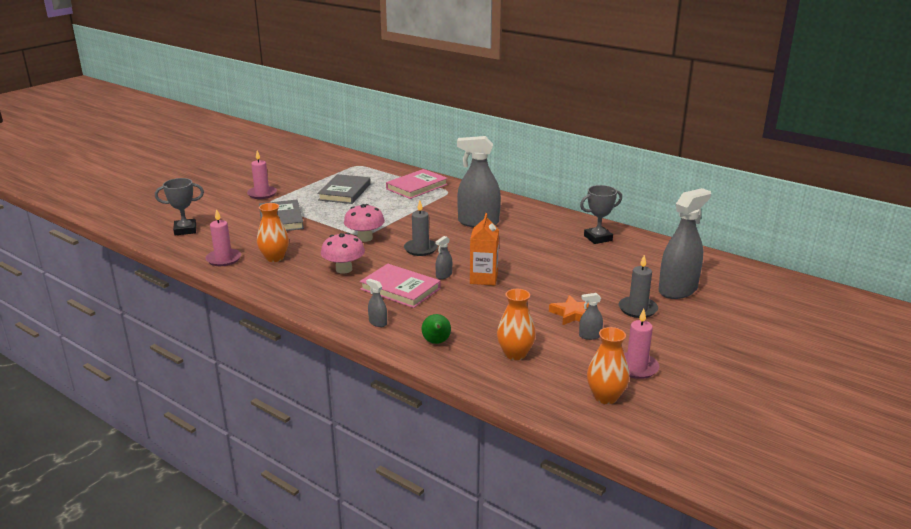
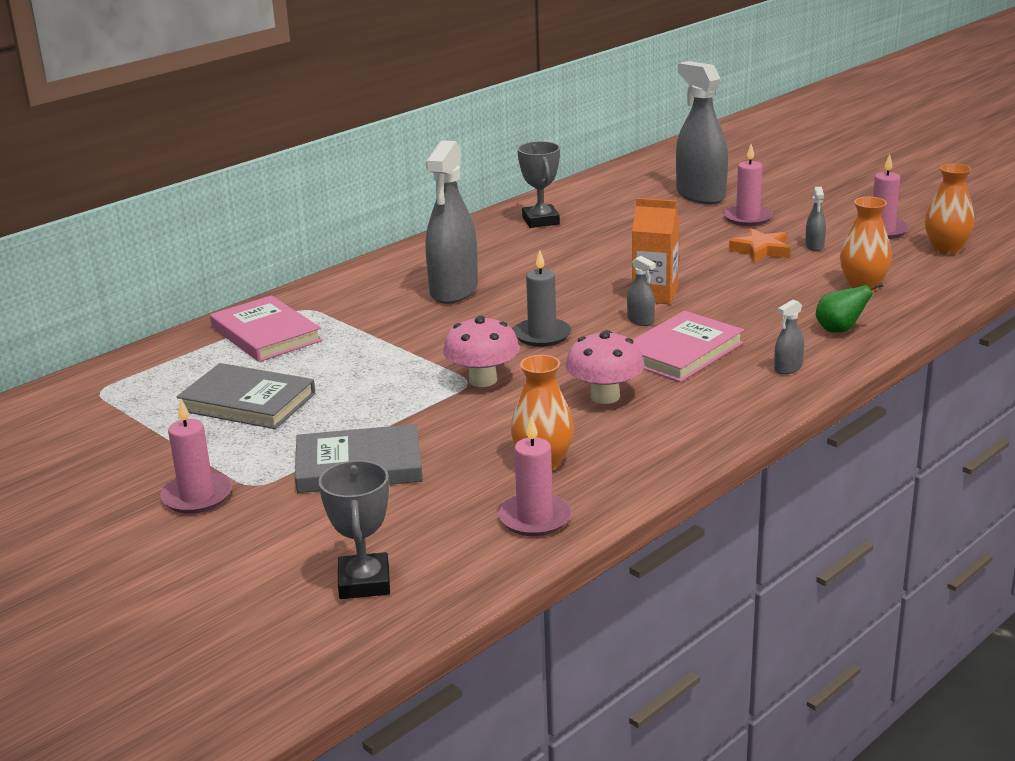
camera: 80 degrees left, 0 degrees up
grey candle [619,254,658,318] -> pink candle [723,144,773,226]

